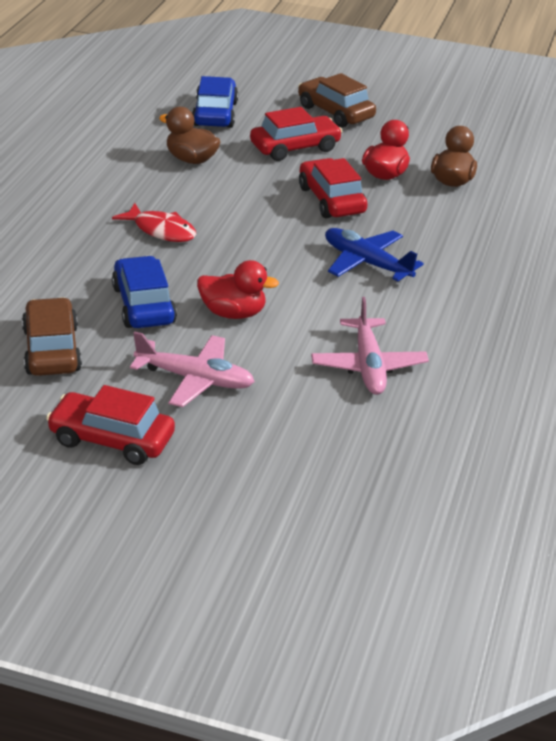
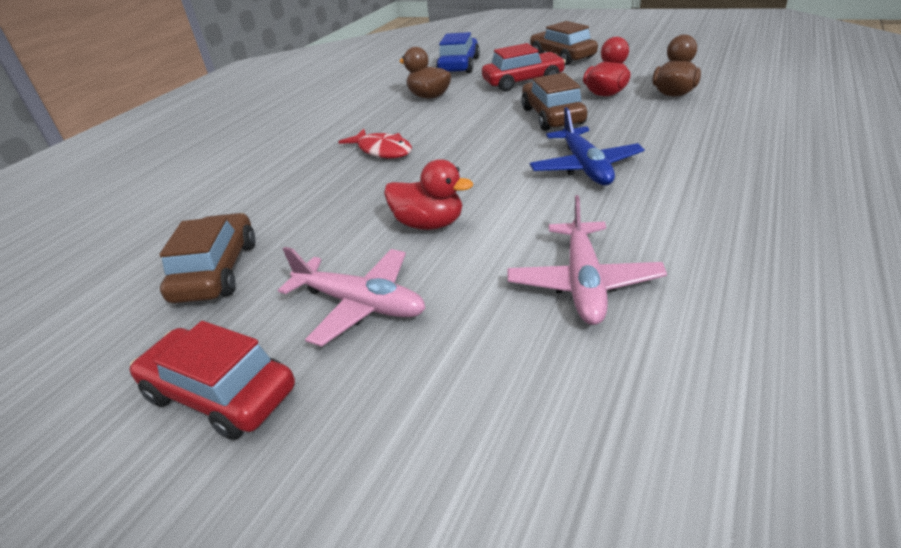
camera: 15 degrees right, 0 degrees up
blue car [112,256,177,328] -> none
red car [299,158,368,218] -> brown car [521,73,587,131]
blue plane [325,228,424,281] -> blue plane turned 150 degrees counterclockwise [530,107,645,185]

